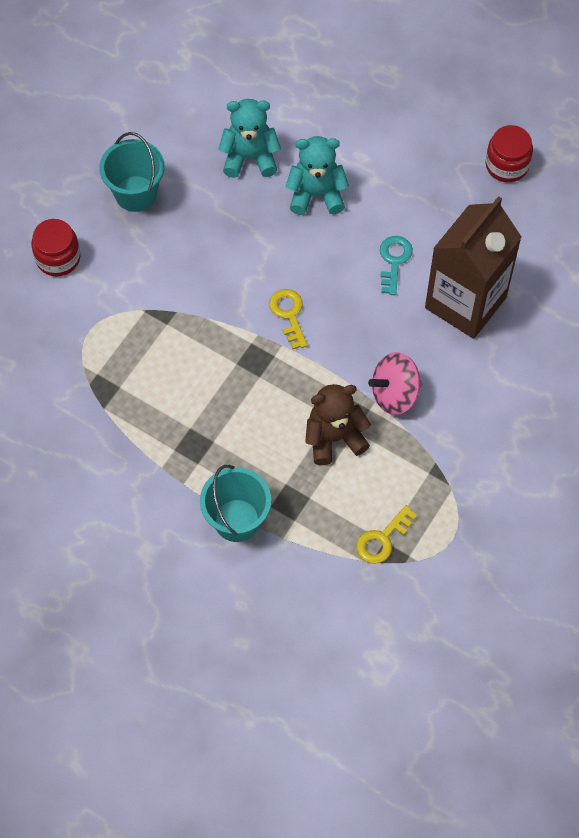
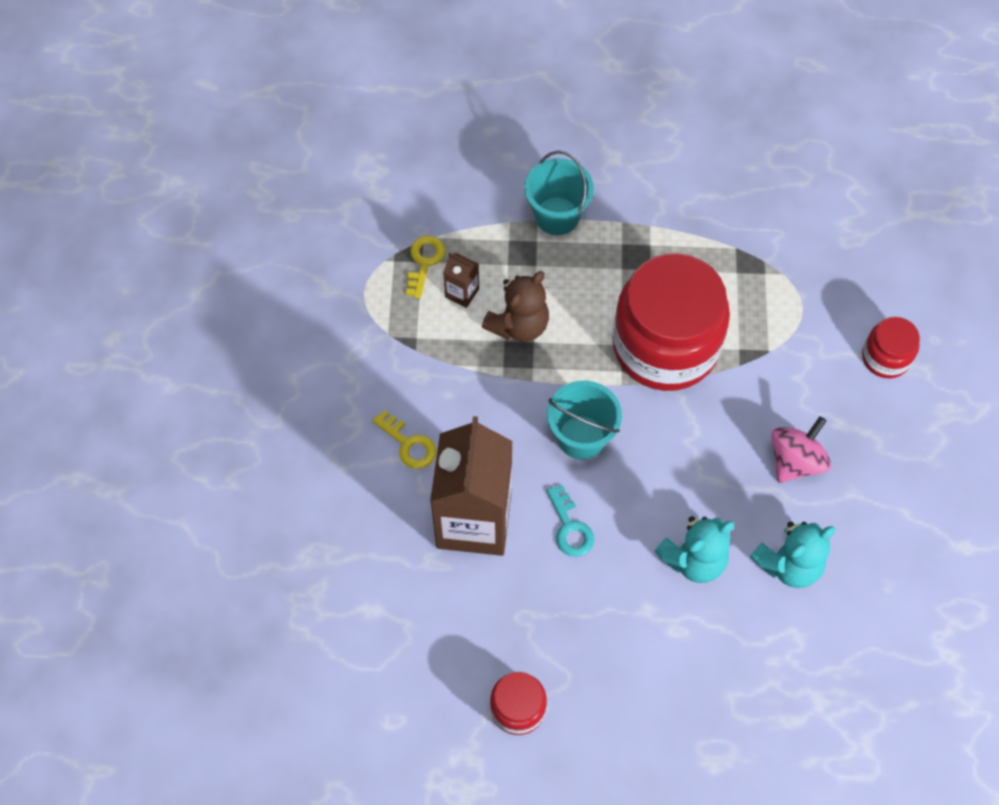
camera: 150 degrees right, 0 degrees up
turquoise bucket [99,132,165,212] -> turquoise bucket moved to [547,381,622,459]
yellow key [269,289,308,349] -> yellow key moved to [372,410,437,469]
pink spinning top [368,352,423,415] -> pink spinning top moved to [771,416,831,483]
none -> brown carton [443,253,479,308]
none -> red jar [613,253,730,391]

